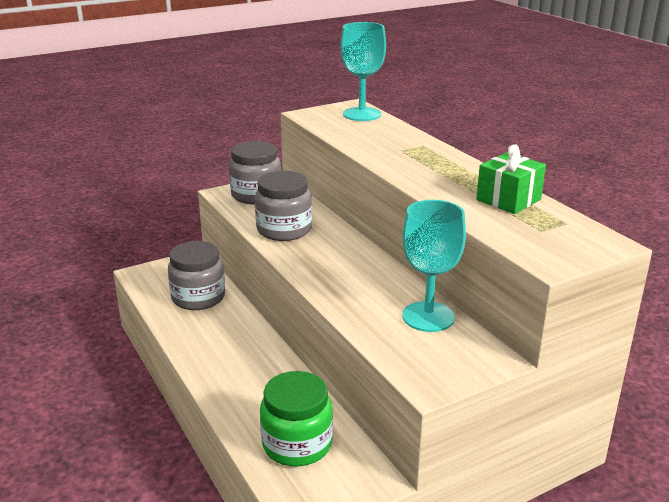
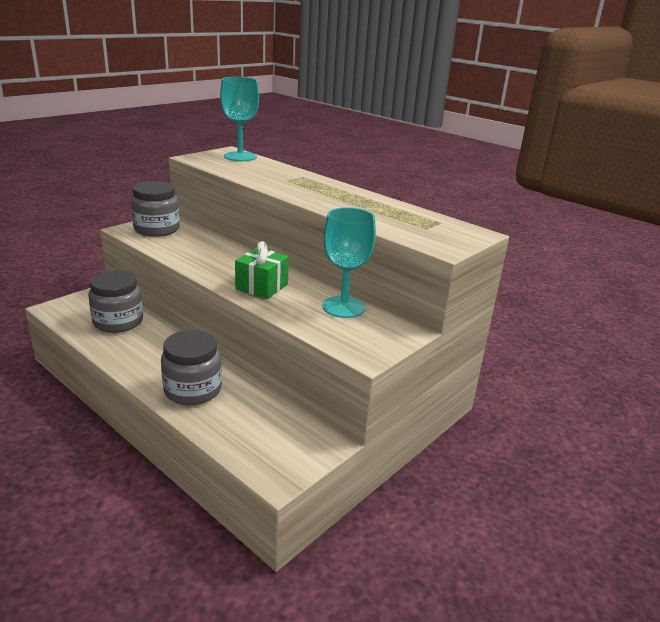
camera: 20 degrees left, 0 degrees up
grey jar [255,171,312,241] -> grey jar moved to [161,330,222,405]
green jar [260,371,333,466] -> none
green gift [476,144,546,214] -> green gift moved to [235,241,289,299]

